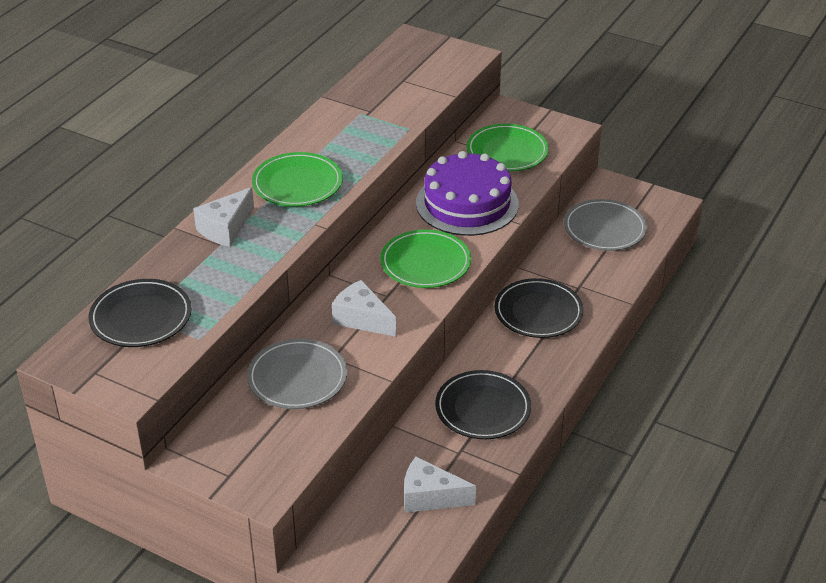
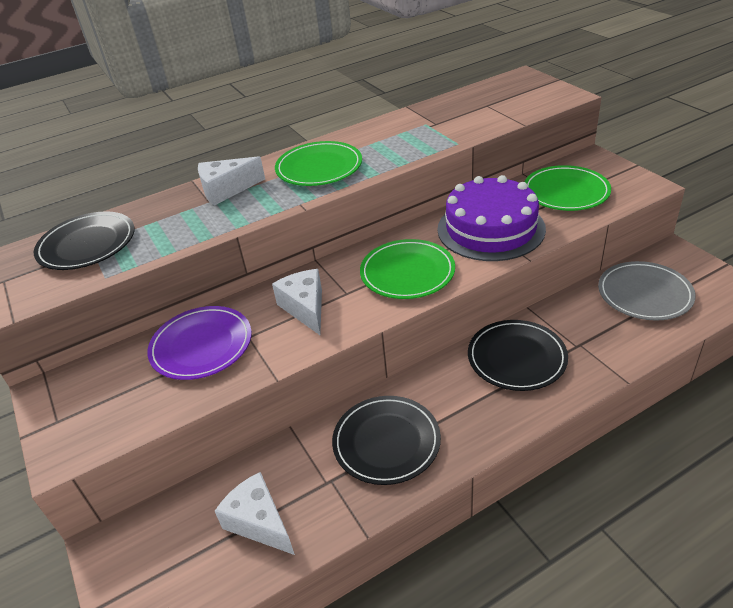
camera: 35 degrees right, 0 degrees up
grey plate [247,339,347,409] -> purple plate [147,306,252,380]

